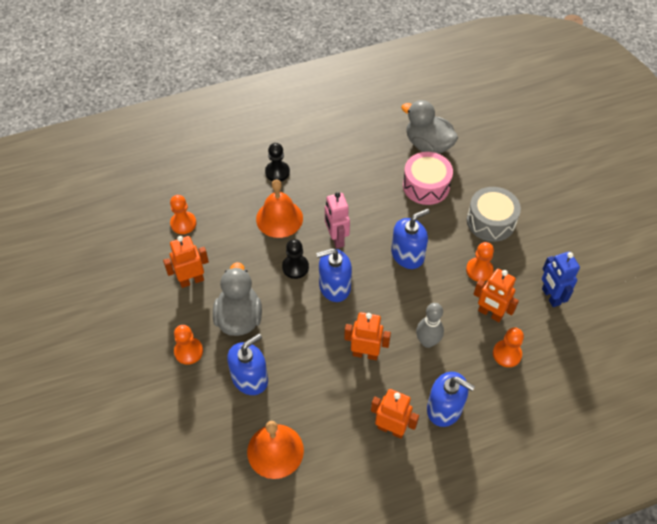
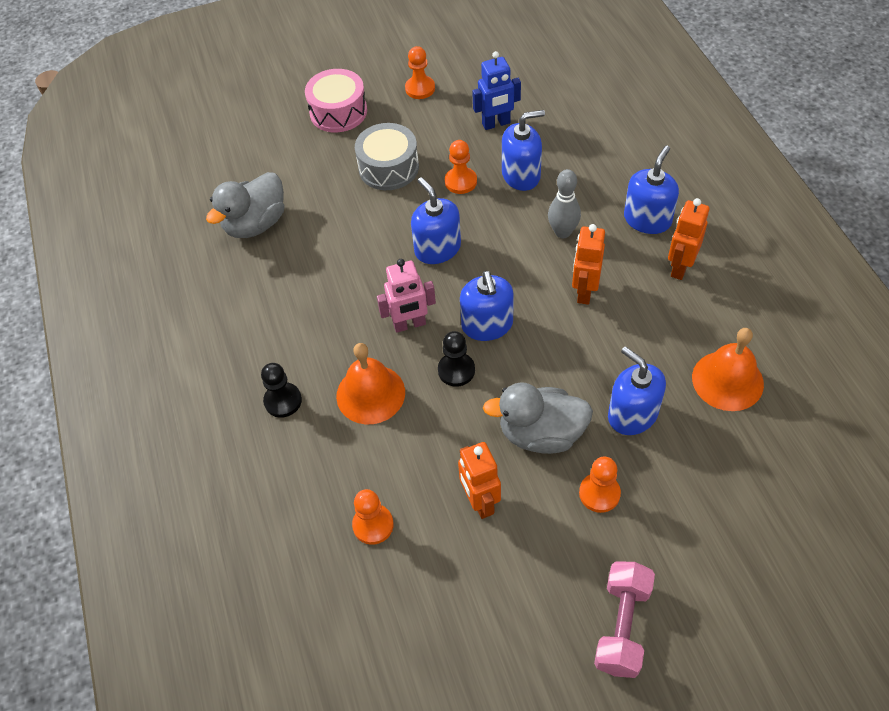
camera: 85 degrees left, 0 degrees up
pink drum [403,152,453,205] -> pink drum moved to [305,69,367,132]
orange robot [474,269,519,322] -> blue soap dispenser [502,110,545,191]
orange pawn [493,327,524,367] -> orange pawn moved to [405,46,435,99]
none -> pink dumbbell [594,562,655,678]

